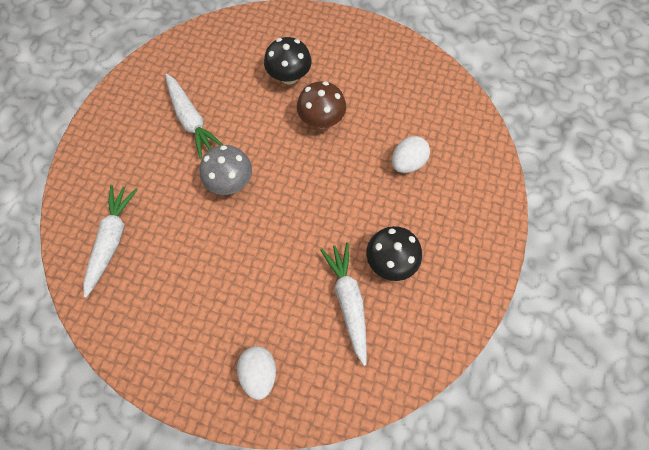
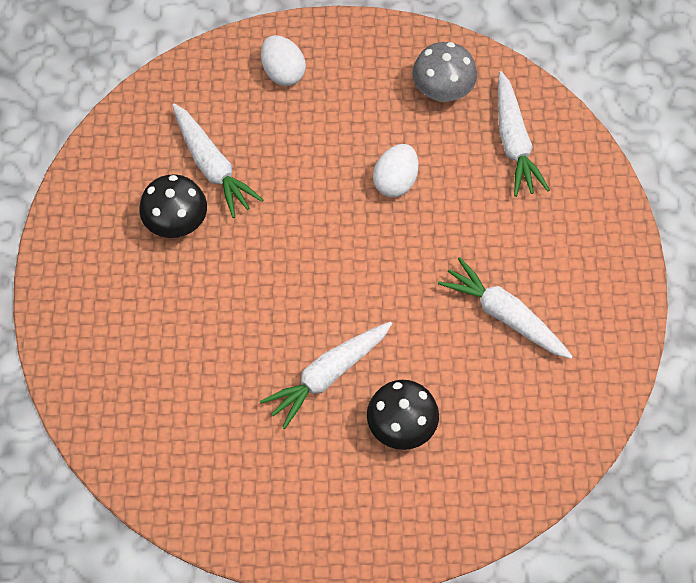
camera: 160 degrees right, 5 degrees down
grey mushroom [200,145,252,195] -> grey mushroom moved to [412,42,477,103]
brown mushroom [297,81,346,128] -> white carrot [260,322,392,429]
white egg [392,136,430,173] -> white egg moved to [373,144,419,198]

